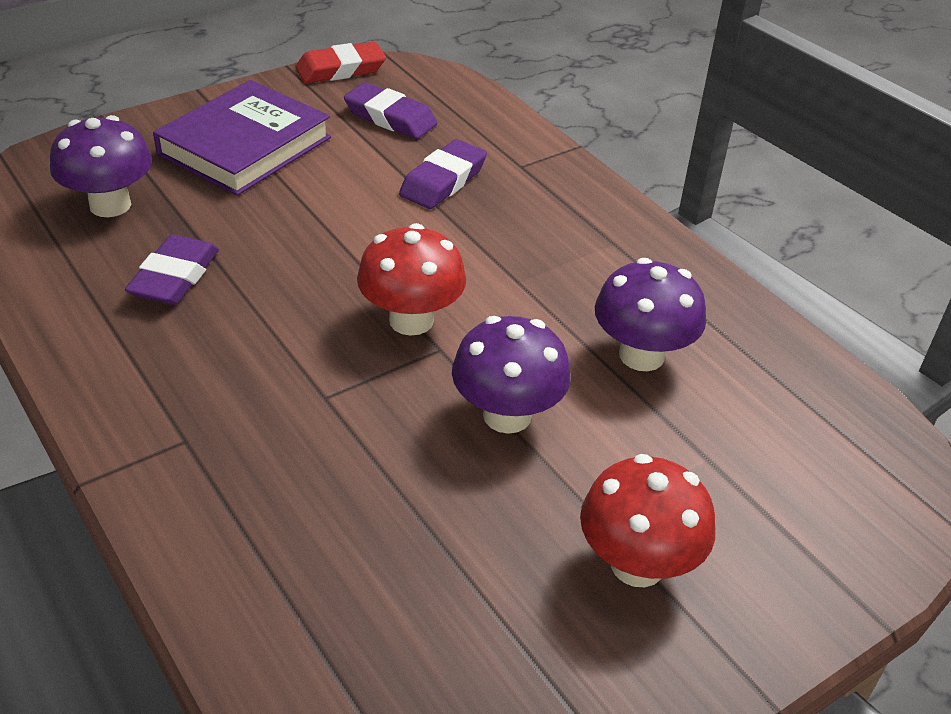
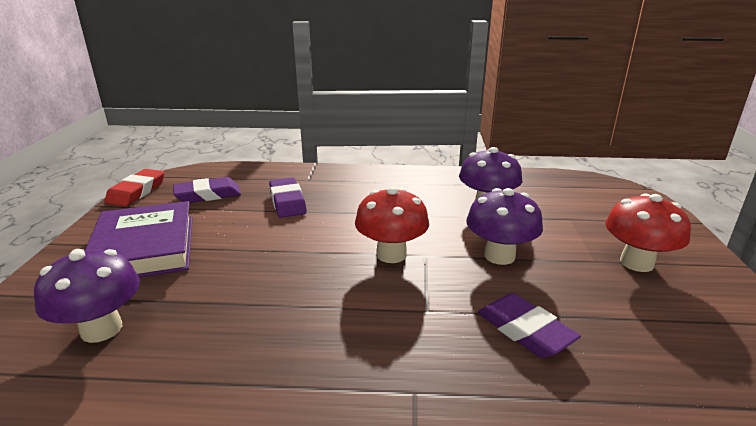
camera: 50 degrees left, 15 degrees down
purple eraser [125,234,219,305] -> purple eraser moved to [478,293,581,358]

